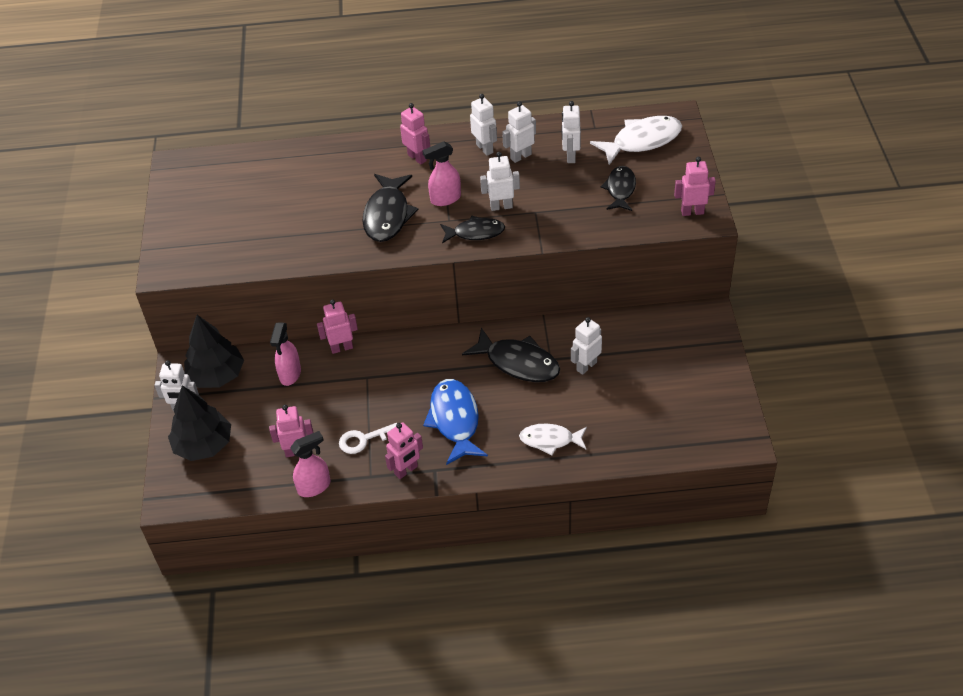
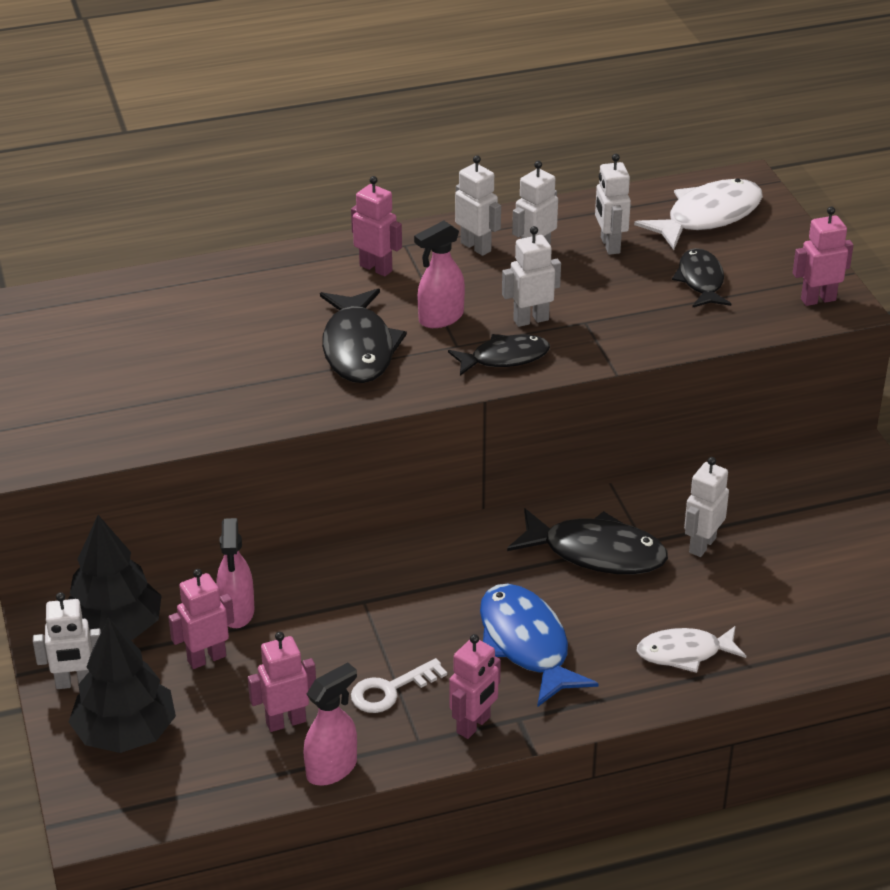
camera: 15 degrees left, 10 degrees down
pink robot [317,299,358,354] -> pink robot moved to [168,569,234,669]

